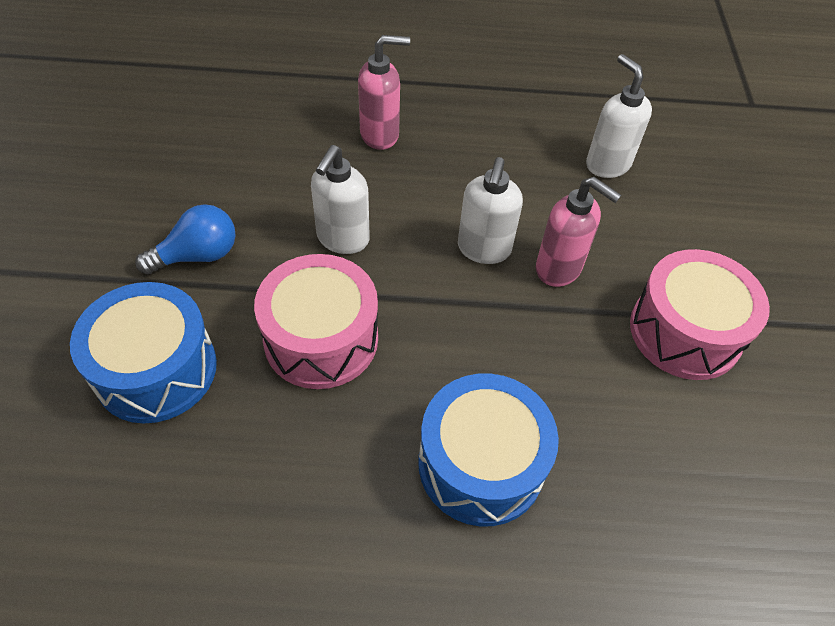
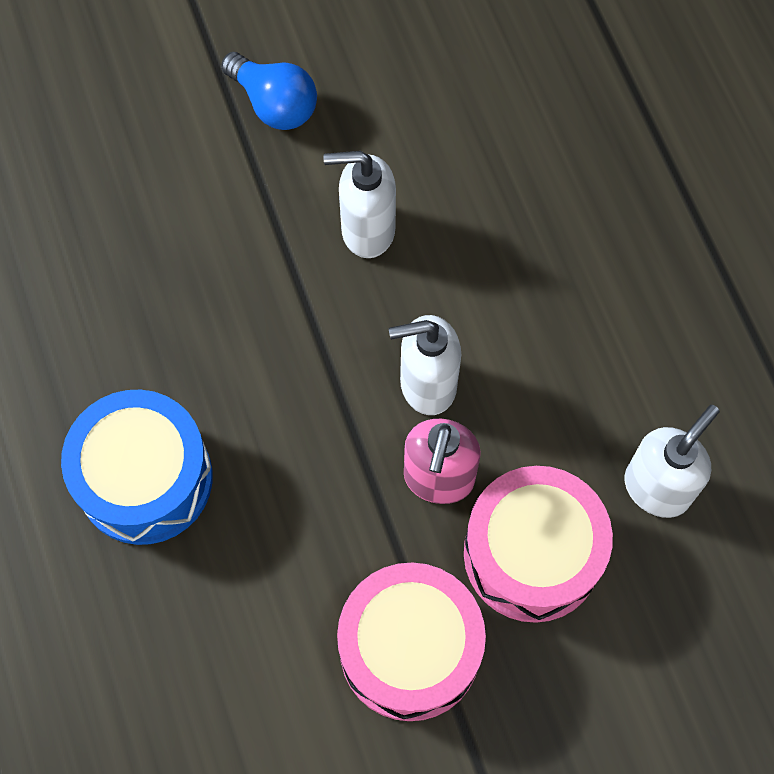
camera: 70 degrees right, 15 degrees up
blue drum [70,282,217,423] -> none
pink drum [254,254,378,389] -> pink drum moved to [464,466,613,623]
pink soap dispenser [358,35,410,150] -> none

